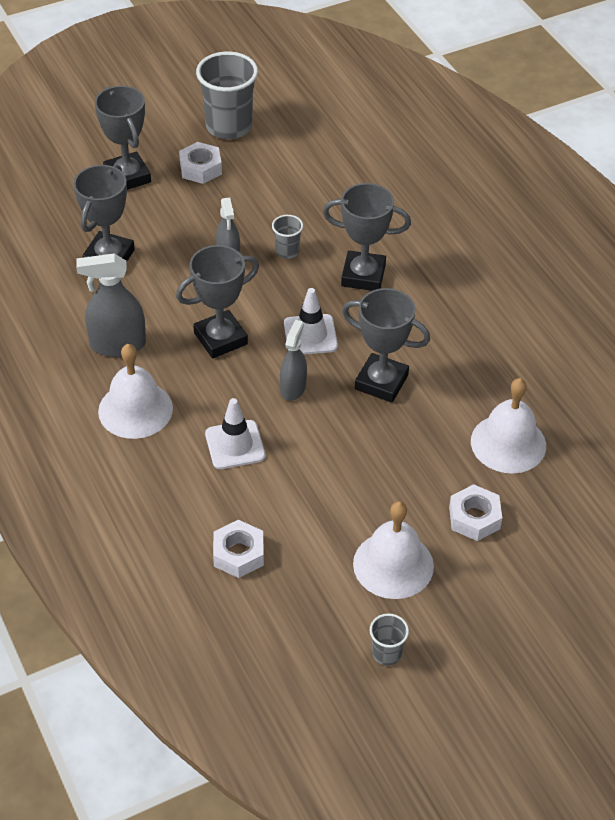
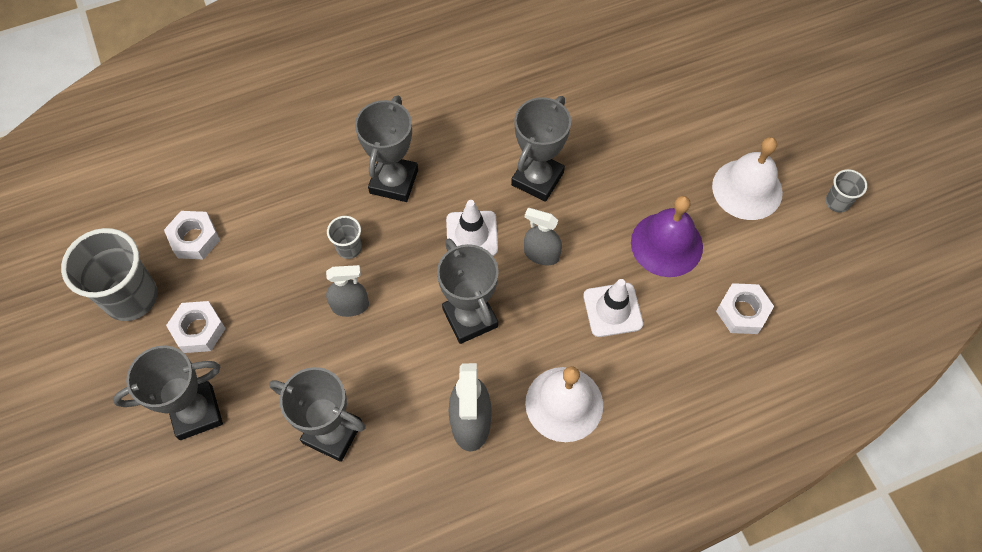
camera: 85 degrees left, 15 degrees up
white nut [449,484,502,541] -> white nut moved to [164,211,220,259]
white bell [471,378,546,474] -> none
none -> purple bell [631,196,703,277]

